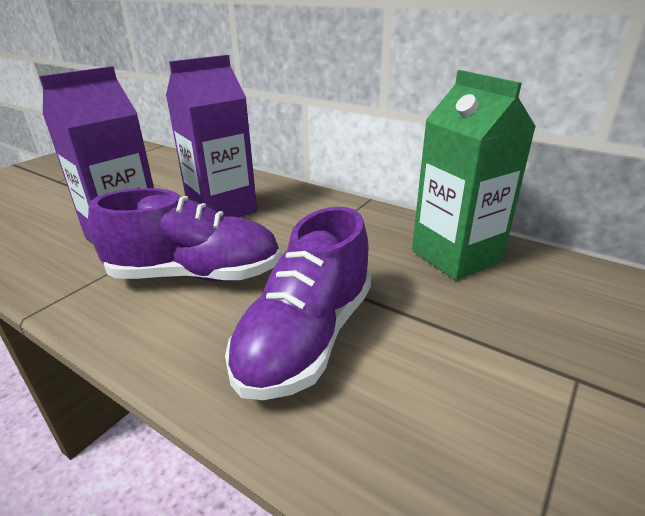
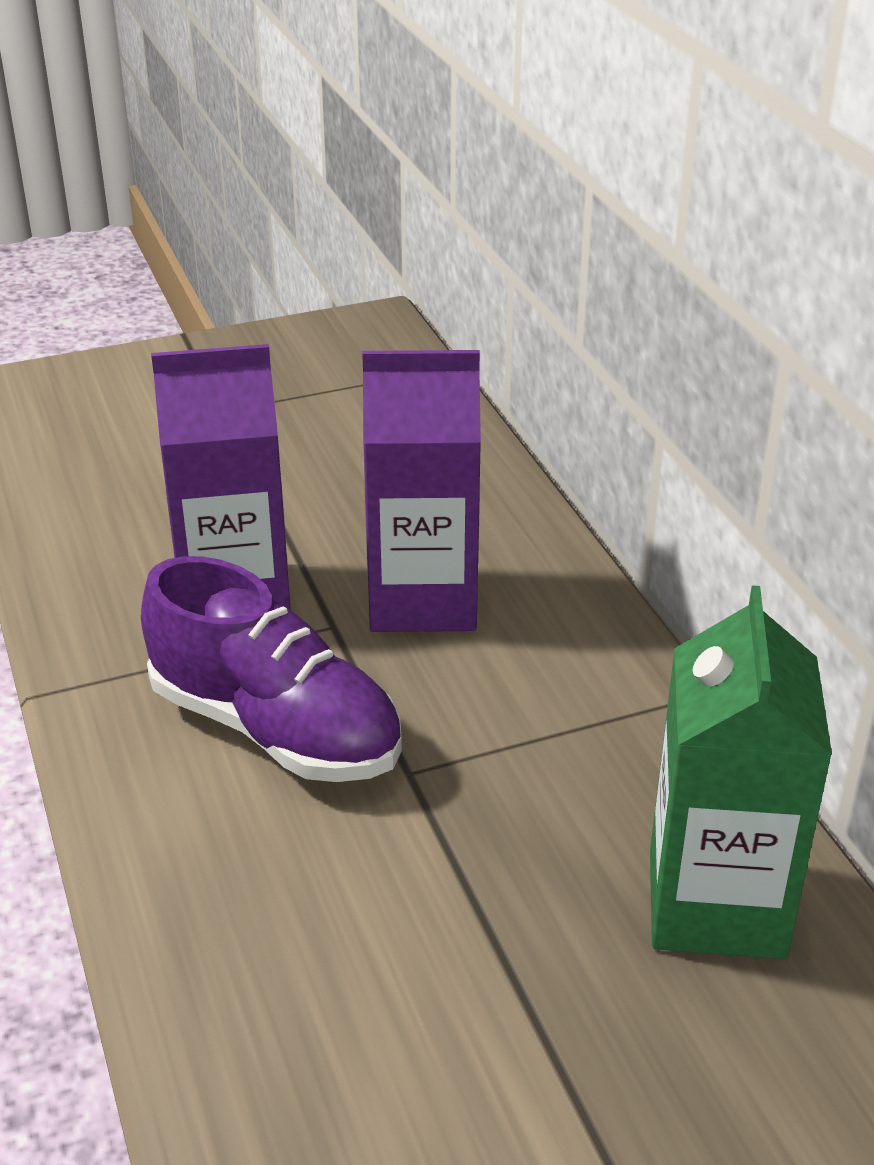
camera: 35 degrees right, 5 degrees up
purple shoe [225,207,371,400] -> none

